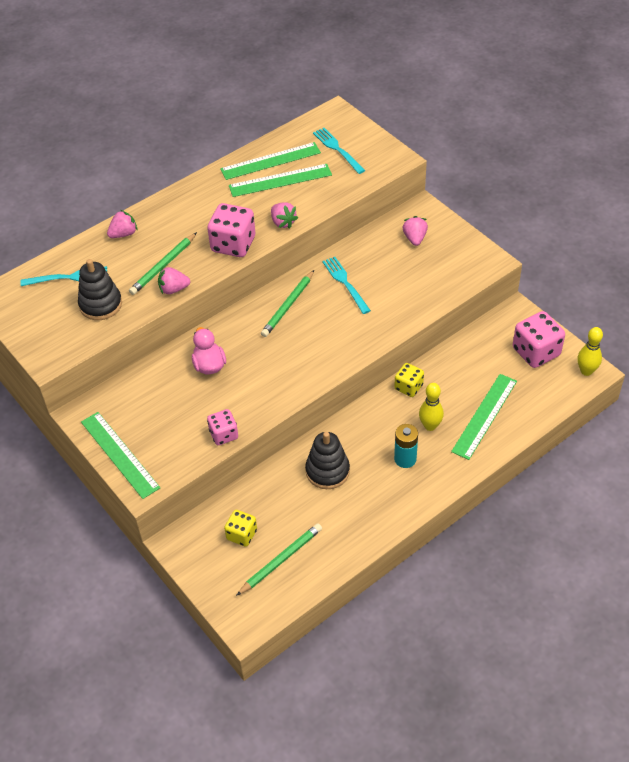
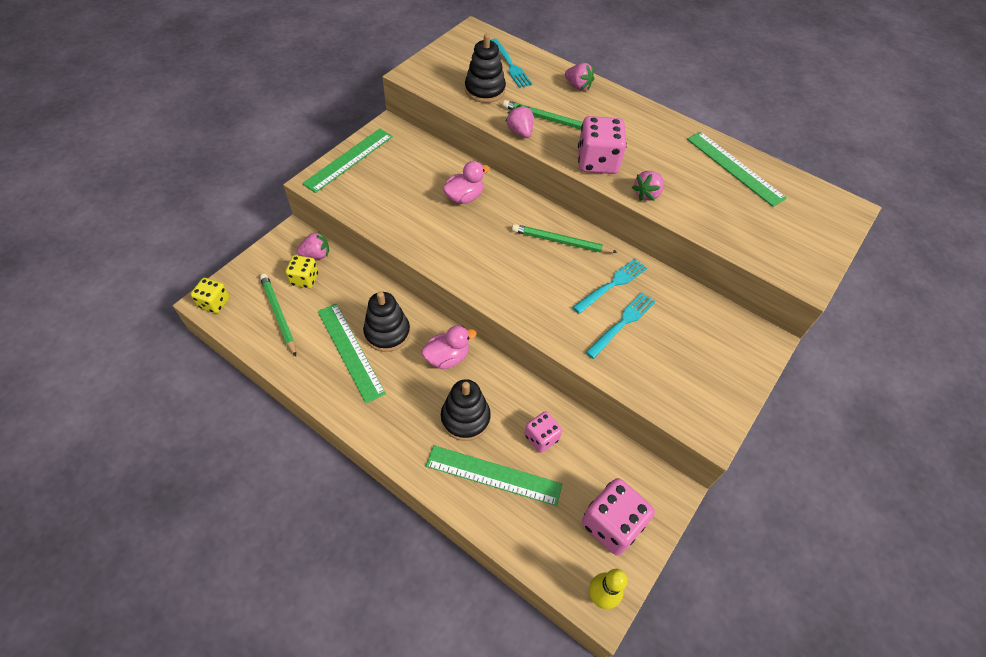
camera: 70 degrees right, 5 degrees up
pink dice [207,409,238,445] -> pink dice moved to [524,411,562,453]
green ruler [229,164,332,197] -> green ruler moved to [318,303,386,403]
green pencil [236,523,322,596] -> green pencil turned 150 degrees counterclockwise [260,273,296,356]
turquoise fork [313,128,365,174] -> turquoise fork moved to [586,292,656,359]
yellow dice [394,363,424,397] -> yellow dice moved to [191,278,230,313]
turquoise battery [394,424,418,468] -> none
pink strawberry [403,216,428,246] -> pink strawberry moved to [297,231,329,259]
yellow bowling pin [419,383,444,431] -> black stacking toy [441,379,491,441]
none -> pink duck [421,326,477,369]

